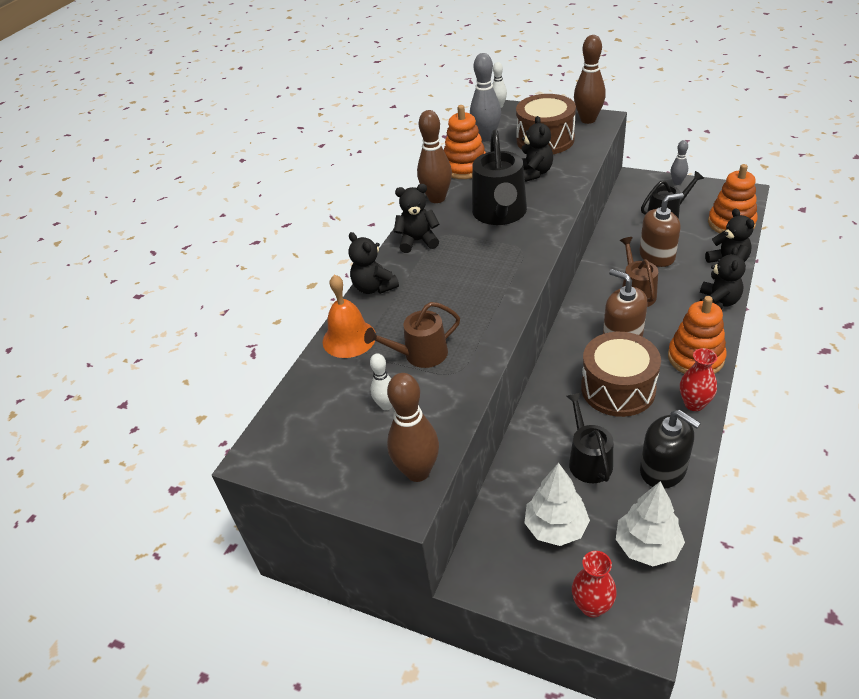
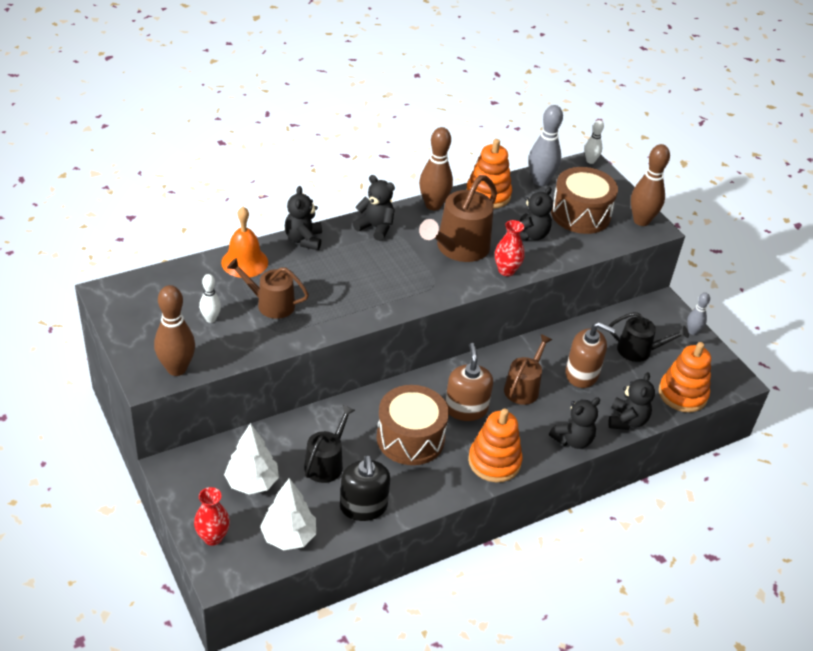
camera: 30 degrees right, 0 degrees up
black watering can [472,129,527,225] -> brown watering can [419,175,497,262]
red vase [680,348,717,411] -> red vase moved to [495,220,525,276]

